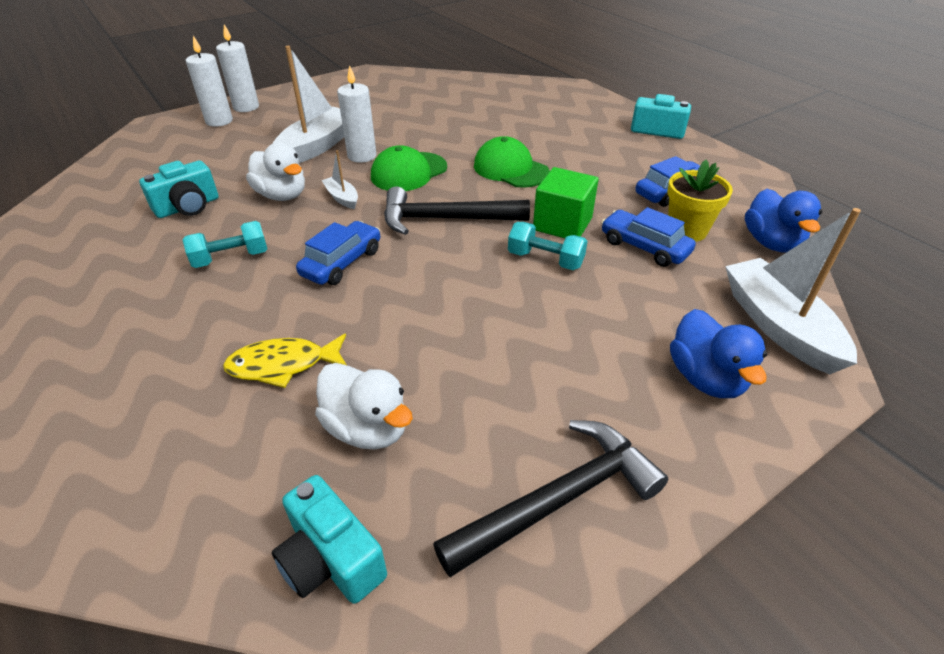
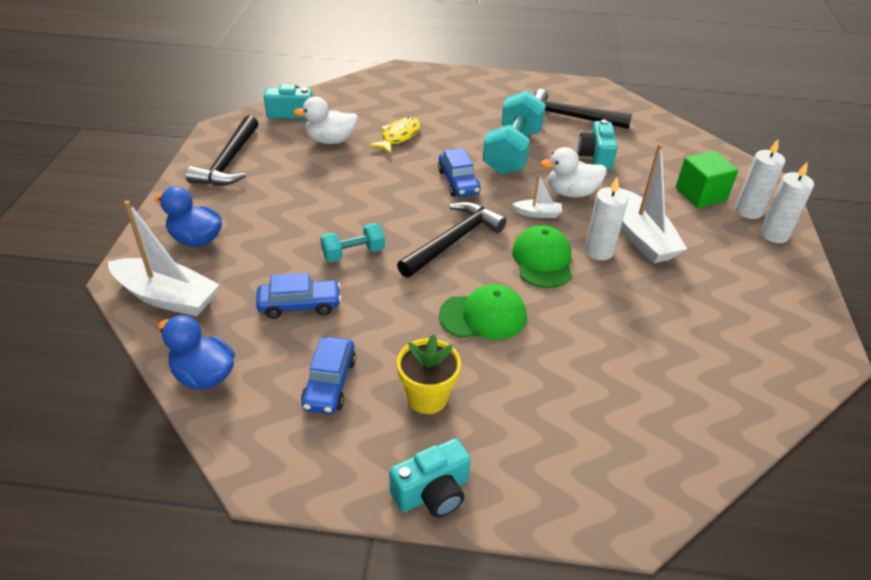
camera: 130 degrees right, 0 degrees up
turquoise dumbbell [182,221,267,268] -> turquoise dumbbell [482,91,546,175], size x1.89
green cube [533,167,599,238] -> green cube moved to [676,151,738,208]
yellow flower pot [667,160,733,242] -> yellow flower pot moved to [397,335,461,414]
none -> black hammer [534,89,632,129]

